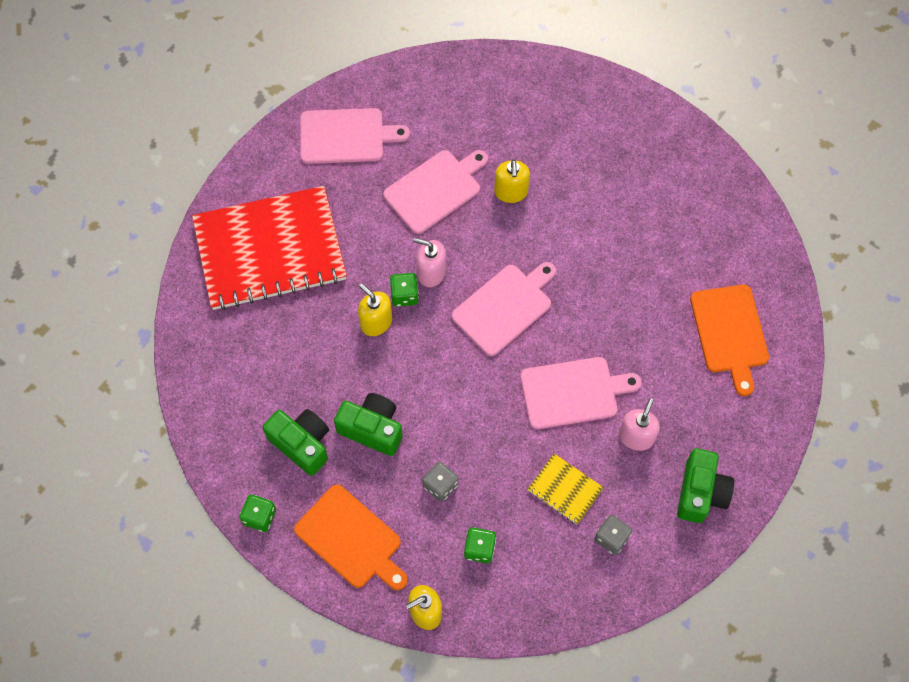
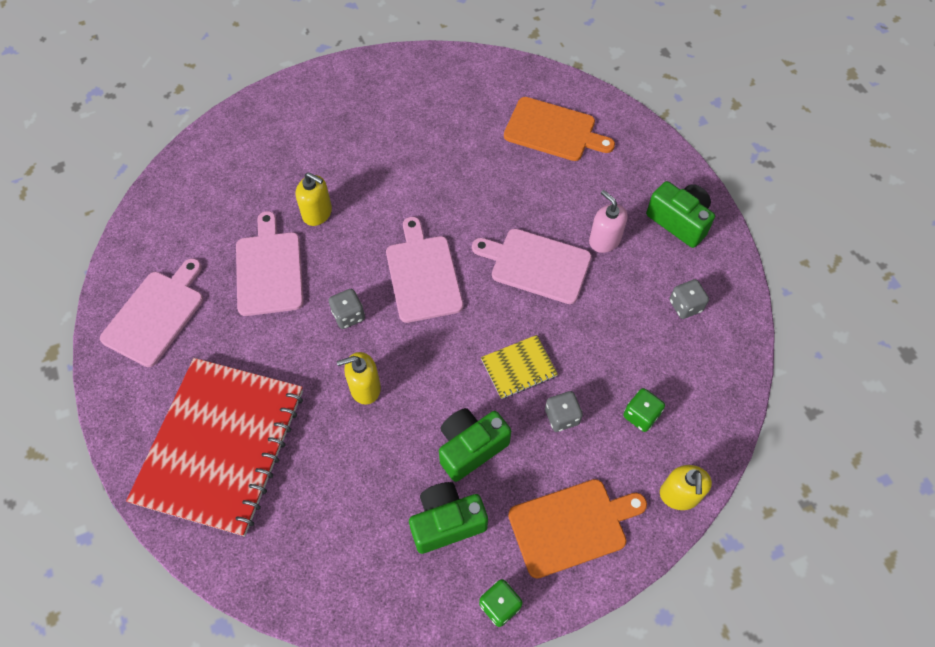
camera: 60 degrees left, 5 degrees down
green dice [390,273,419,307] -> none
pink soap dispenser [413,238,446,287] -> grey dice [329,289,365,329]
pink cutting board [520,357,642,429] -> pink cutting board turned 90 degrees counterclockwise [472,229,592,304]
yellow notebook [527,454,604,525] -> yellow notebook moved to [481,335,558,399]

